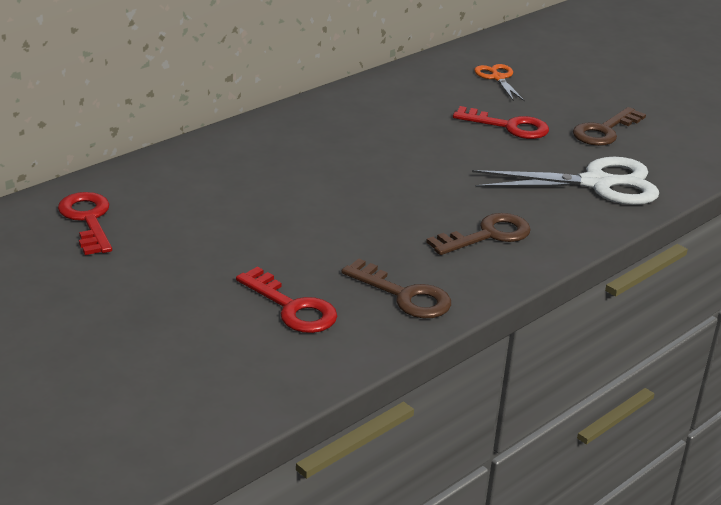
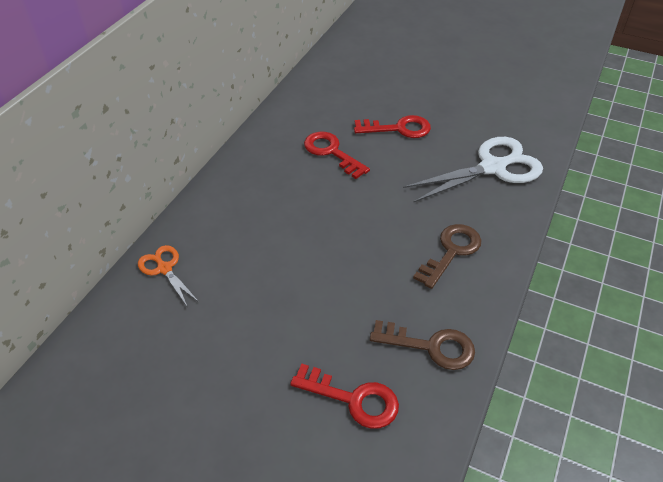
camera: 20 degrees left, 15 degrees up
red key [58,192,112,255] -> red key moved to [304,132,370,179]
orange scissors [474,64,525,101] -> orange scissors moved to [138,245,199,306]
brown key [573,107,646,146] -> none

